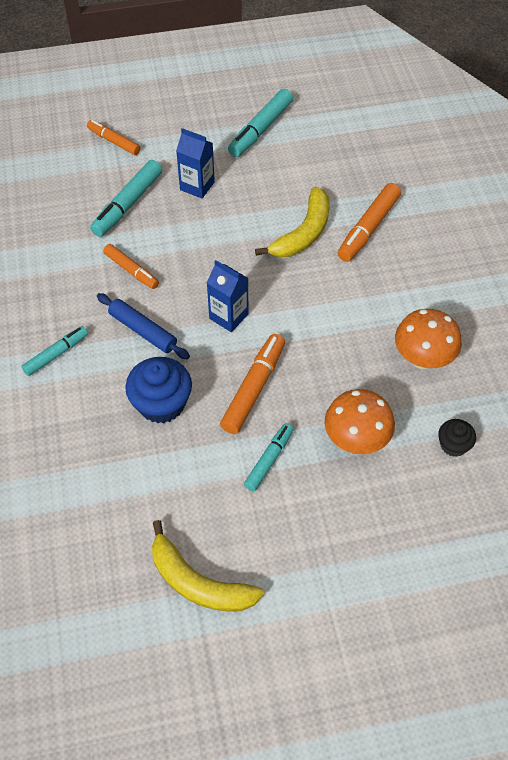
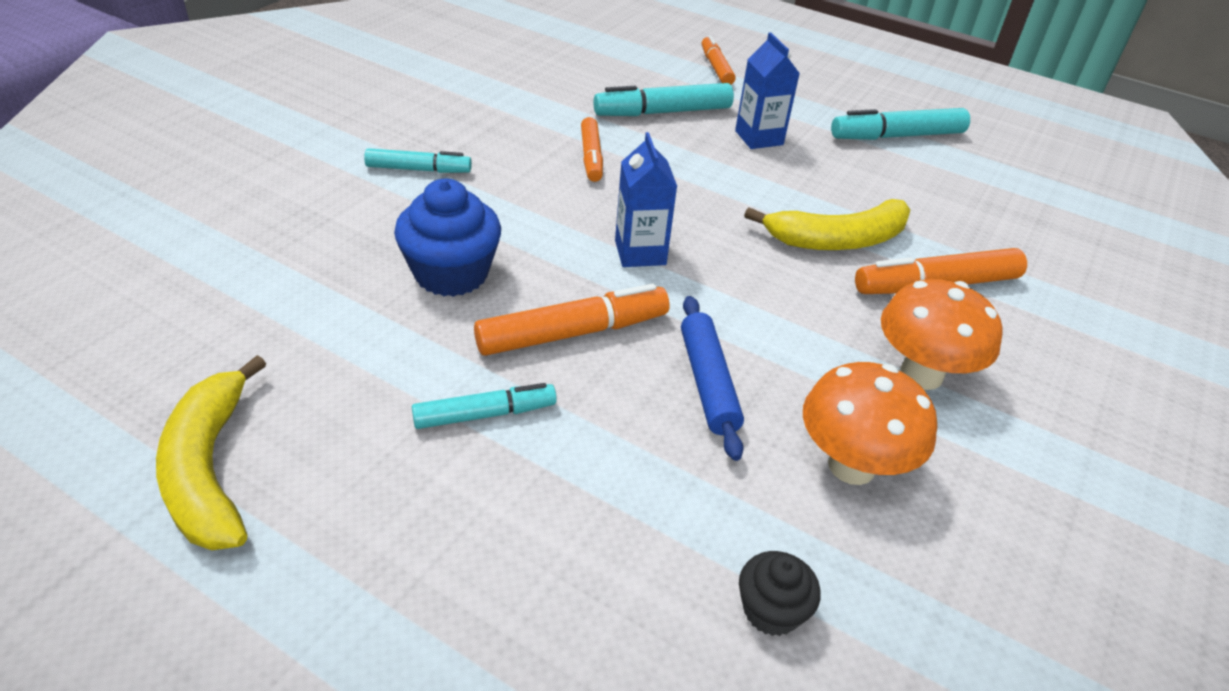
camera: 40 degrees right, 15 degrees down
blue rolling pin [97,293,190,359] -> blue rolling pin moved to [681,296,744,461]
orange mushroom [325,389,395,454] -> orange mushroom moved to [881,279,1003,390]

